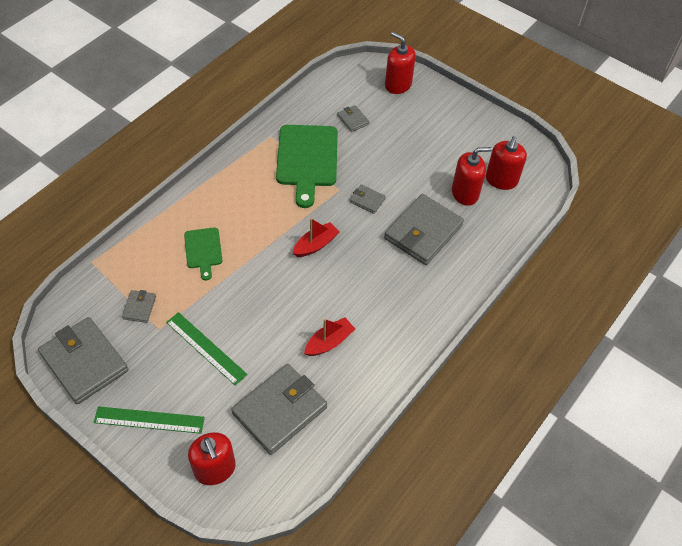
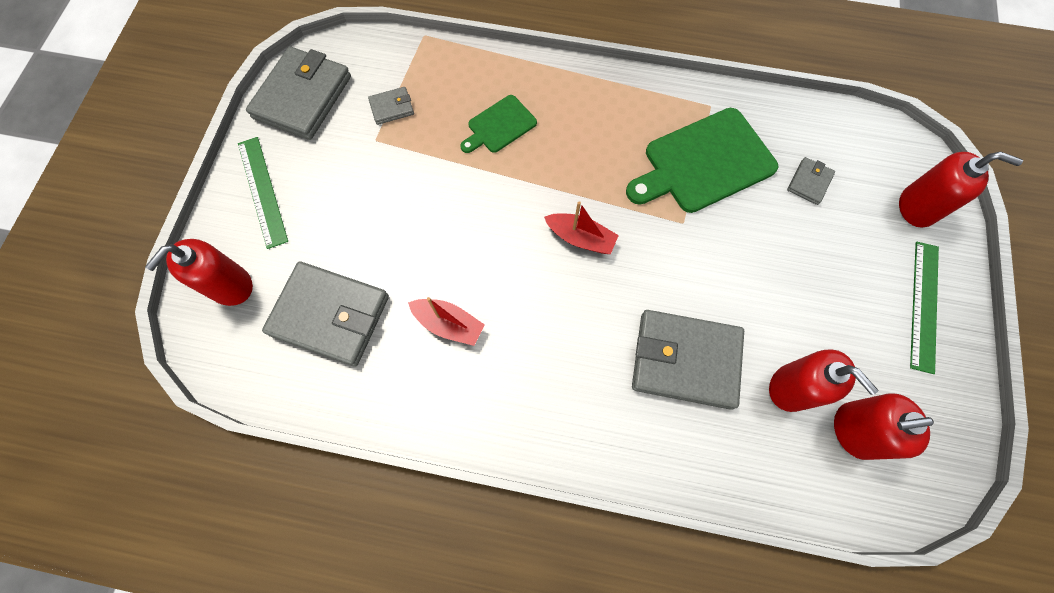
camera: 65 degrees right, 15 degrees up
green ruler [166,312,248,386] -> green ruler moved to [910,242,939,374]
grey wallet [349,184,386,214] -> none
red soap dispenser [385,32,416,94] -> red soap dispenser turned 90 degrees clockwise [899,152,1023,228]

